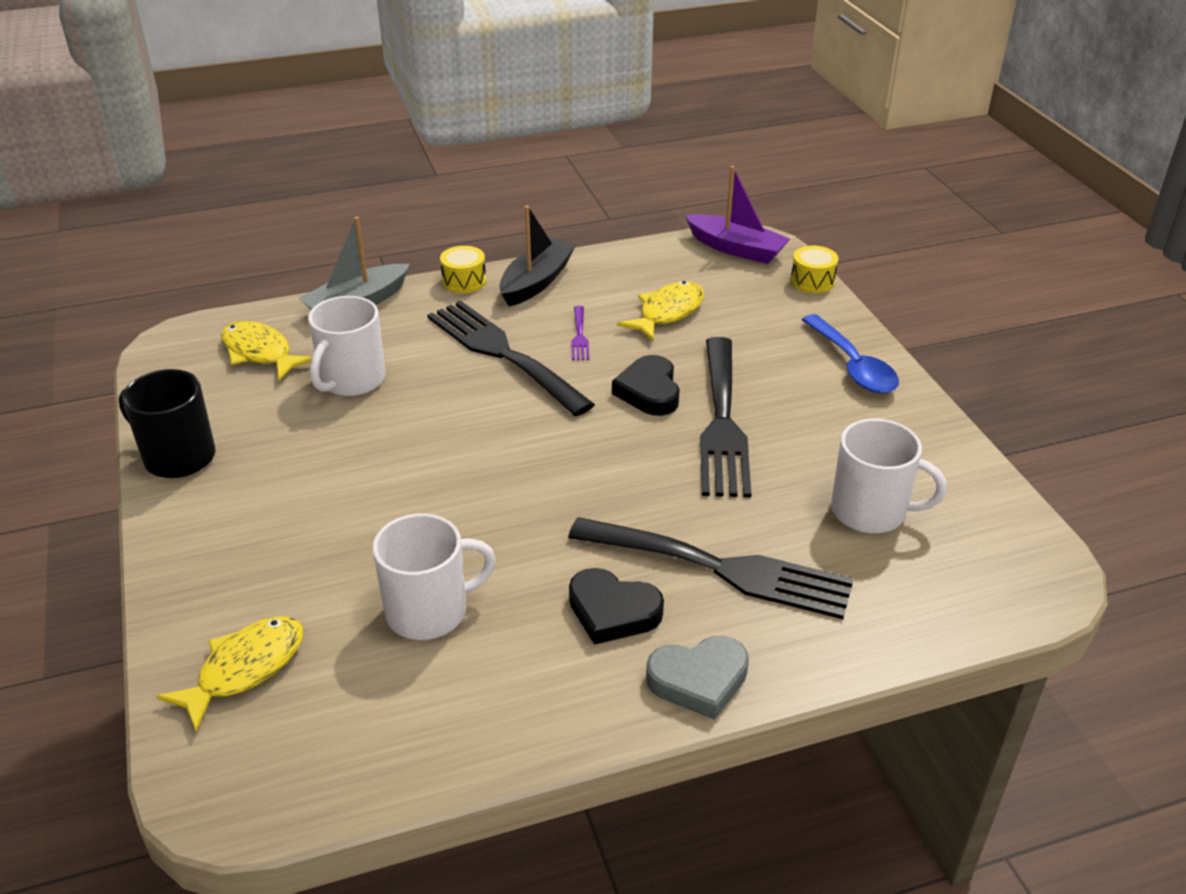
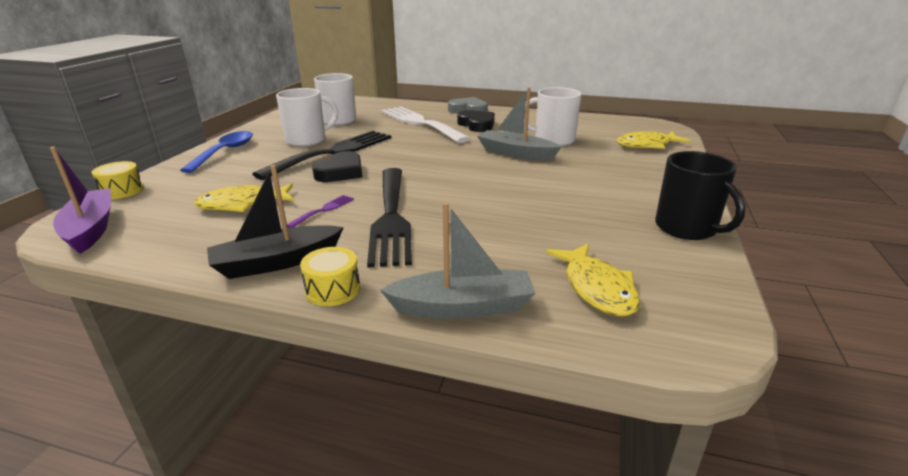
camera: 145 degrees left, 10 degrees down
white mug [308,296,385,396] -> white mug moved to [276,88,338,147]
black fork [568,517,854,619] -> white fork [381,106,470,143]
none -> grey boat [477,87,562,161]

